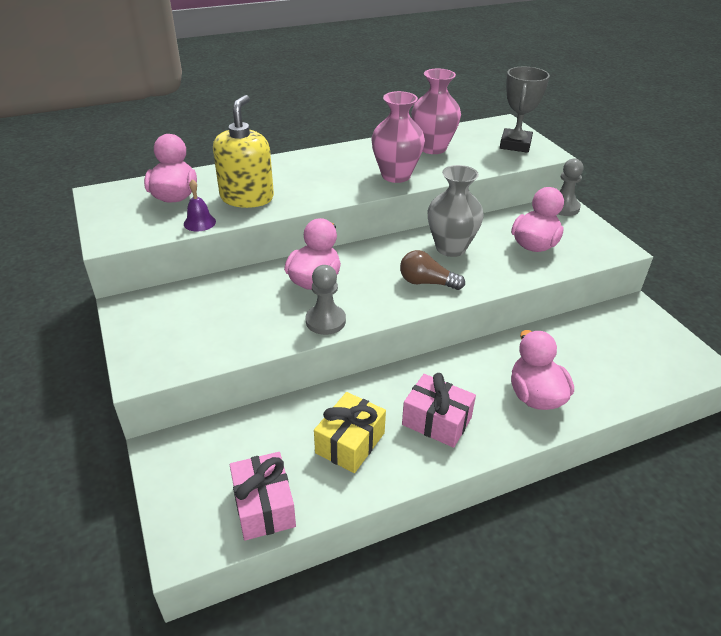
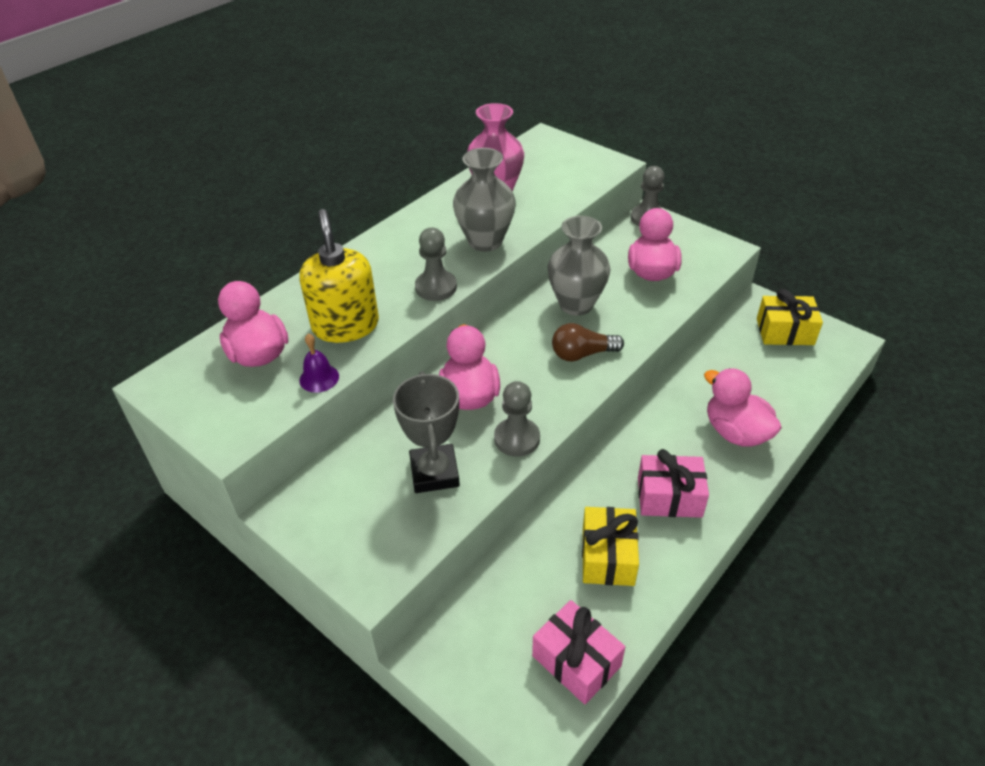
camera: 25 degrees left, 5 degrees up
pink vase [371,91,425,183] -> grey vase [453,148,516,252]
grey trophy [500,67,550,153] -> grey trophy moved to [393,371,460,493]
none -> grey pawn [415,228,457,301]
none -> yellow gift [757,289,823,345]

